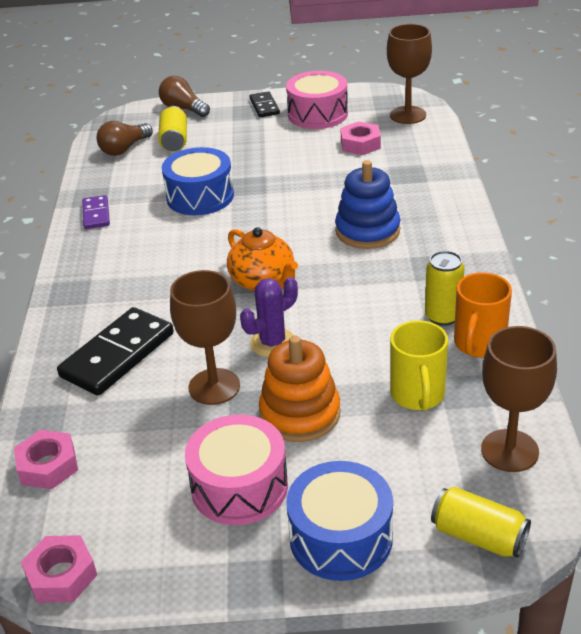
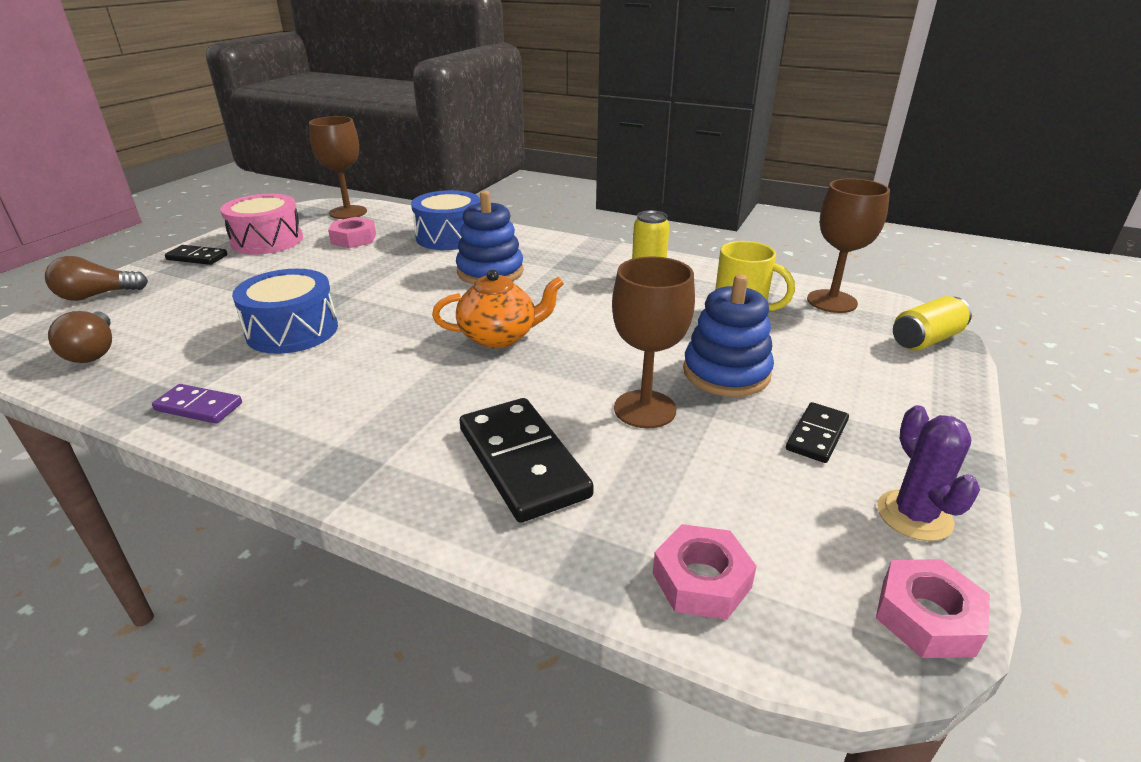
camera: 65 degrees left, 5 degrees down
yellow can [158,106,187,151] -> none
pink drum [185,414,288,525] -> black domino [786,402,849,463]
purple cactus [240,277,298,358] -> purple cactus moved to [877,405,980,541]
orange stacking toy [259,336,341,442] -> blue stacking toy [683,274,774,397]
blue drum [286,461,393,581] -> blue drum moved to [411,190,480,250]
orange mug [454,272,512,357] -> none

